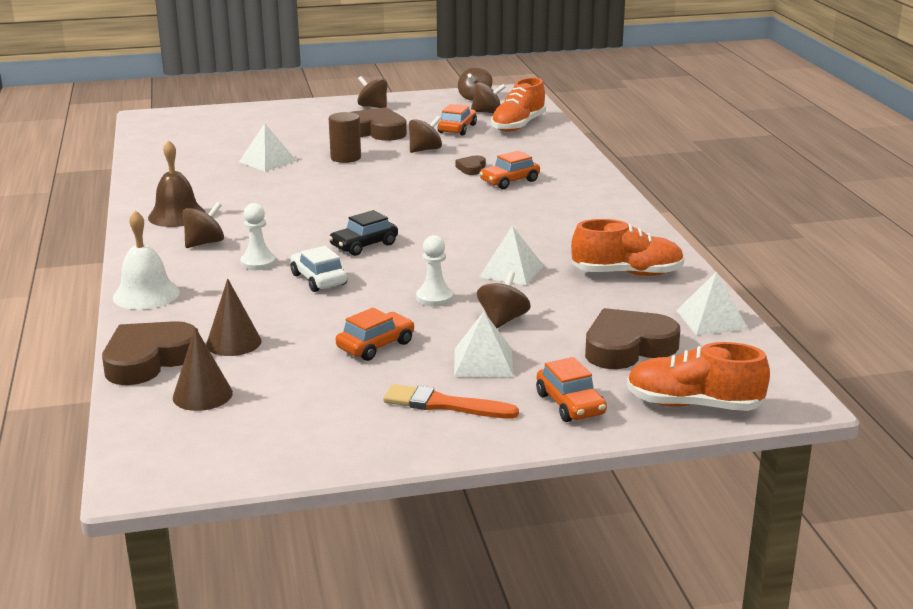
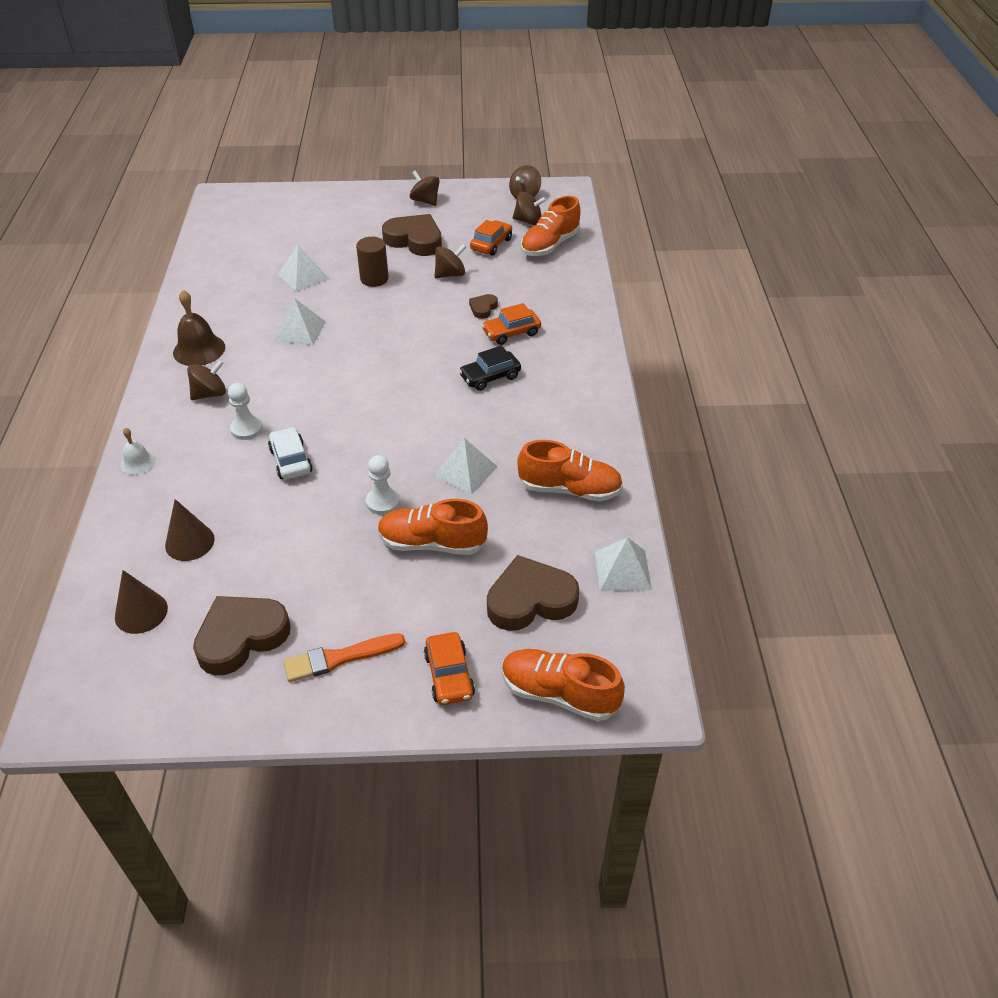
camera: 10 degrees right, 20 degrees up
brown heart [102,321,198,385] -> brown heart moved to [193,596,291,675]
white bell [113,210,180,310] -> white bell [121,428,156,475], size x0.59
black car [329,210,398,256] -> black car moved to [459,346,521,391]
orange car [336,307,415,361] -> none
orange brush [383,384,519,419] -> orange brush turned 45 degrees counterclockwise [283,633,405,682]
white pyramid [454,312,514,377] -> white pyramid moved to [275,298,326,345]
brown spinning top [477,271,531,328] -> orange shoe [378,499,488,555]

